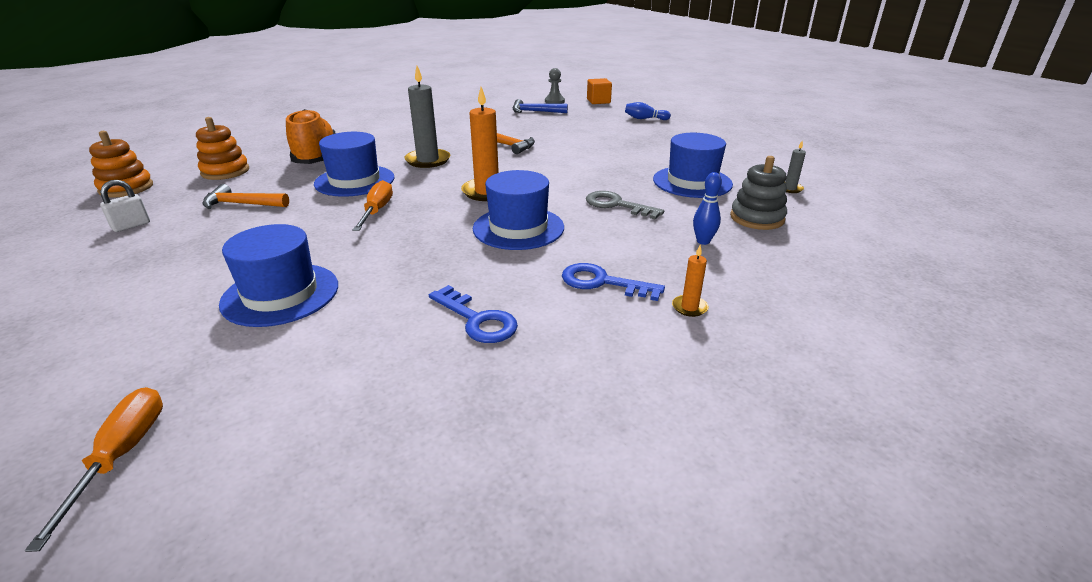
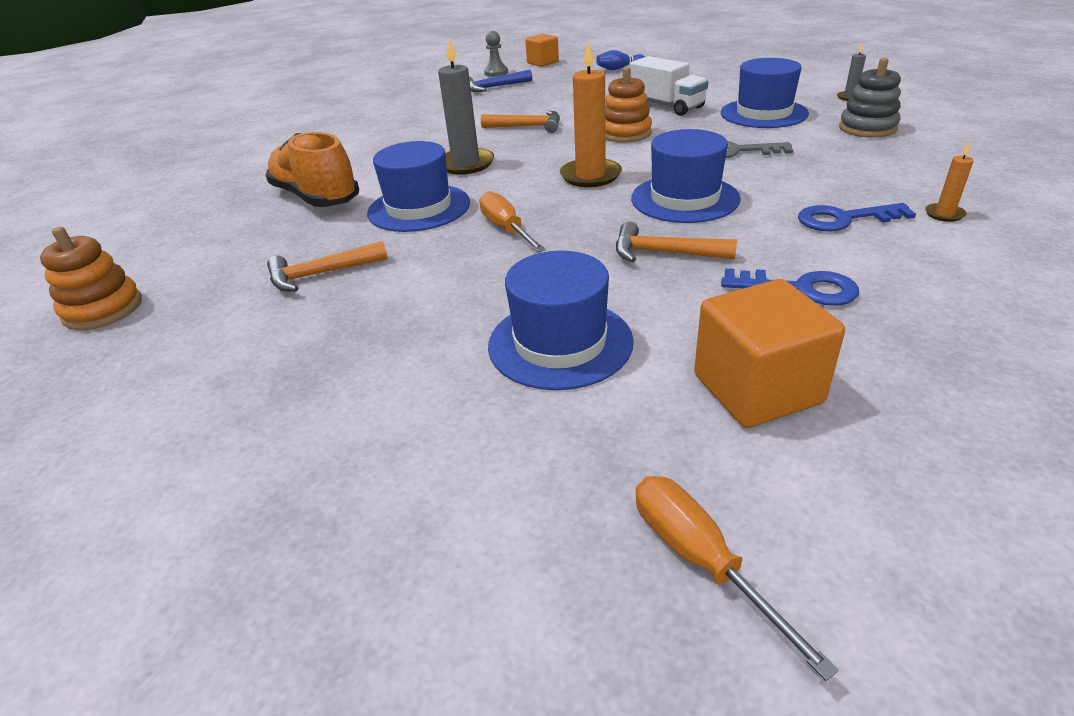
camera: 25 degrees left, 5 degrees up
white padlock [100,180,150,232] -> none
orange stacking toy [196,117,249,180] -> orange stacking toy moved to [605,67,652,143]
blue bowling pin [693,172,722,245] -> none
none -> orange hammer [616,221,737,263]
none -> white truck [630,56,708,116]
none -> orange cube [694,279,845,428]

